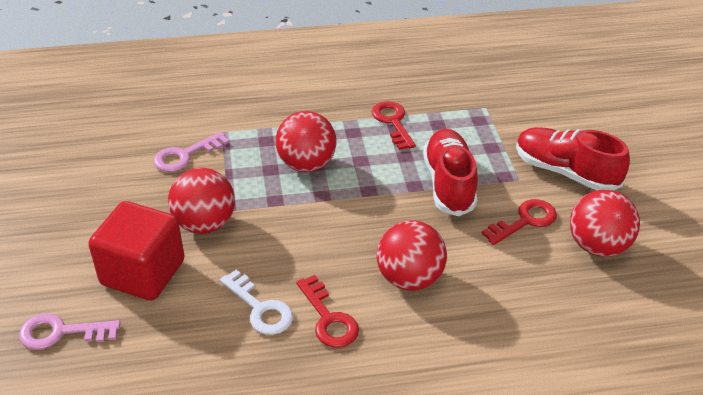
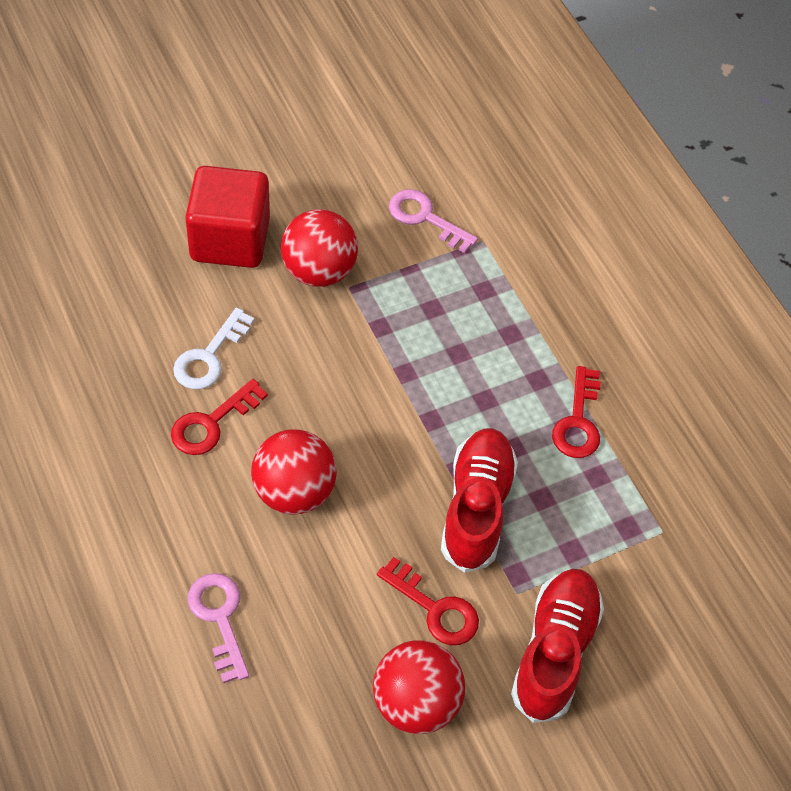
camera: 70 degrees right, 15 degrees up
pink key [19,313,120,350] -> pink key moved to [188,573,249,683]
red ball [276,111,337,172] -> none
red key [372,101,416,150] -> red key turned 135 degrees clockwise [552,366,601,458]
red shoe [423,129,478,216] -> red shoe turned 60 degrees counterclockwise [441,428,518,573]

